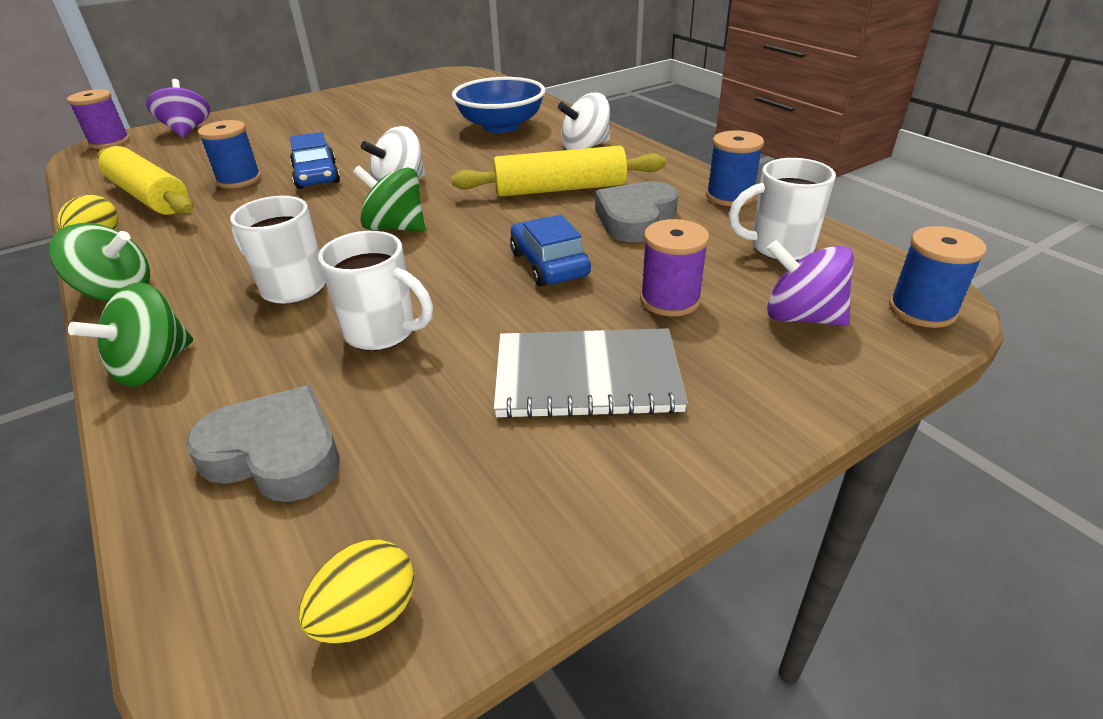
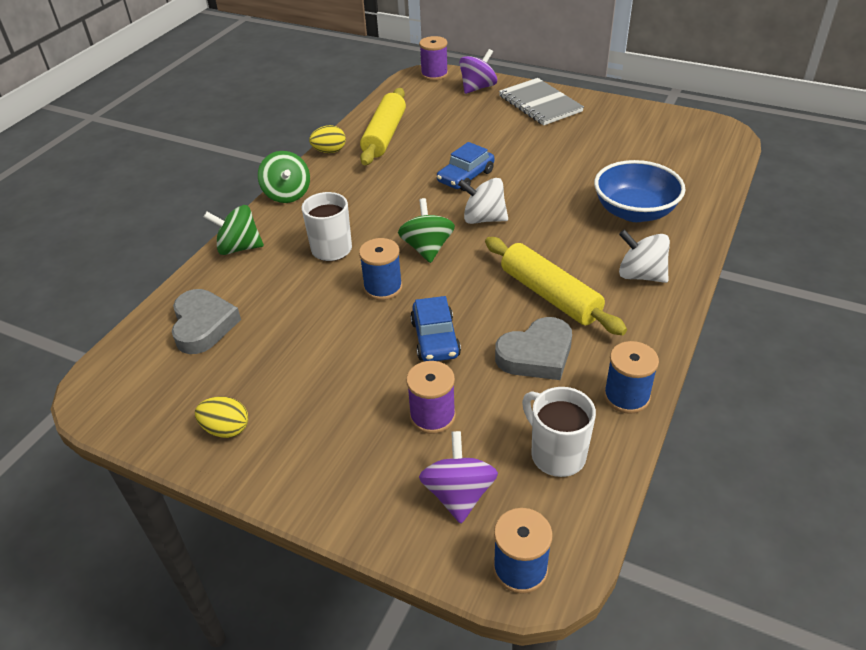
camera: 60 degrees right, 5 degrees up
blue spool [198,120,261,189] -> blue spool moved to [359,238,402,300]
yellow egg [298,540,415,644] -> yellow egg moved to [195,396,248,438]
white mug [318,231,433,351] -> none
grey notebook [493,328,688,419] -> grey notebook moved to [499,78,584,125]
blue car [510,215,591,287] -> blue car turned 135 degrees clockwise [410,296,461,362]
grey heart [595,181,678,242] -> grey heart turned 150 degrees clockwise [495,317,572,380]

